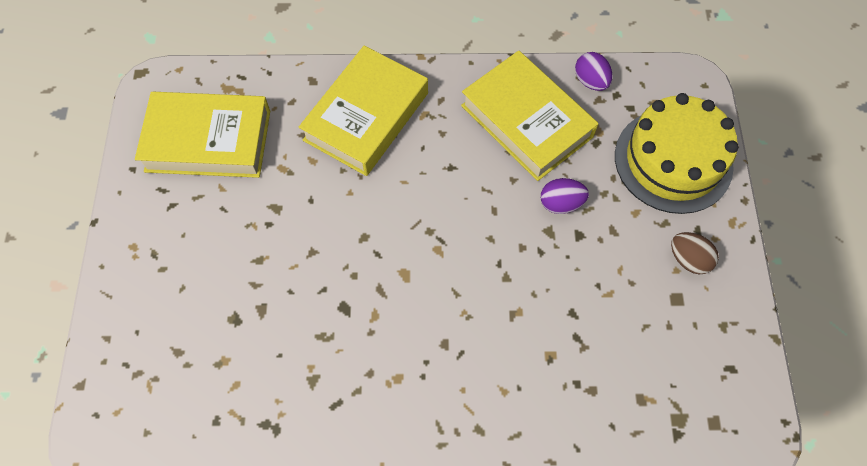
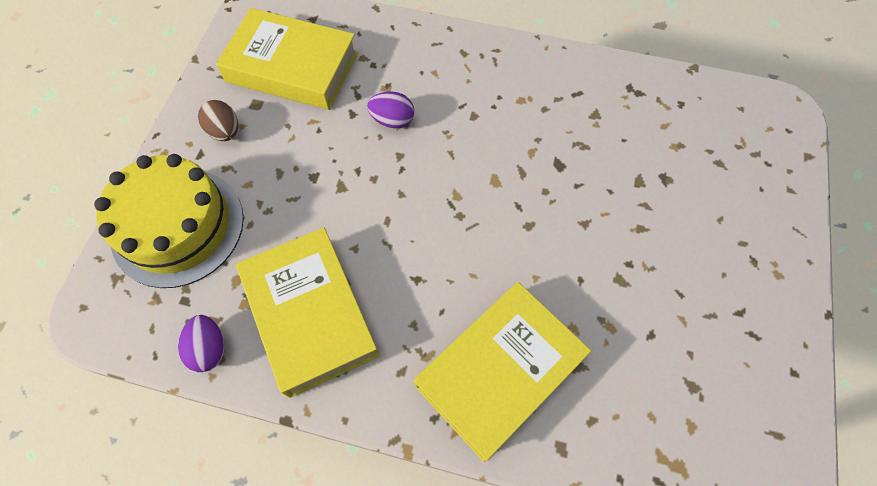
camera: 165 degrees left, 0 degrees up
yellow book [135,92,270,178] -> yellow book moved to [216,8,358,110]
purple egg [541,178,589,214] -> purple egg moved to [367,92,414,128]

